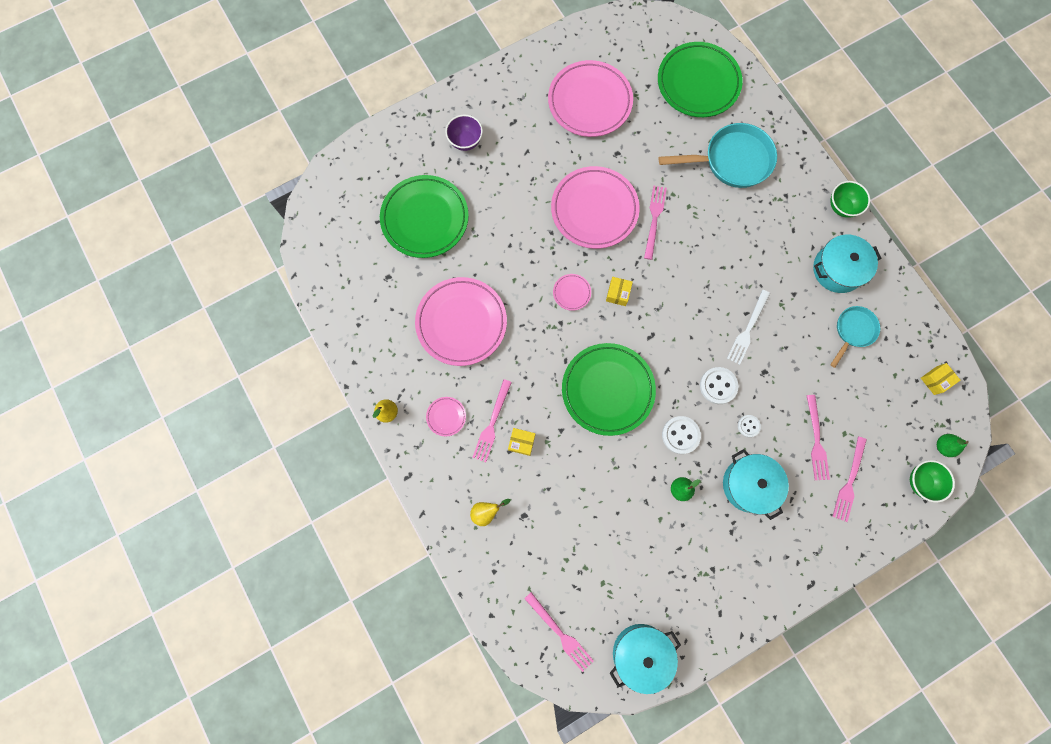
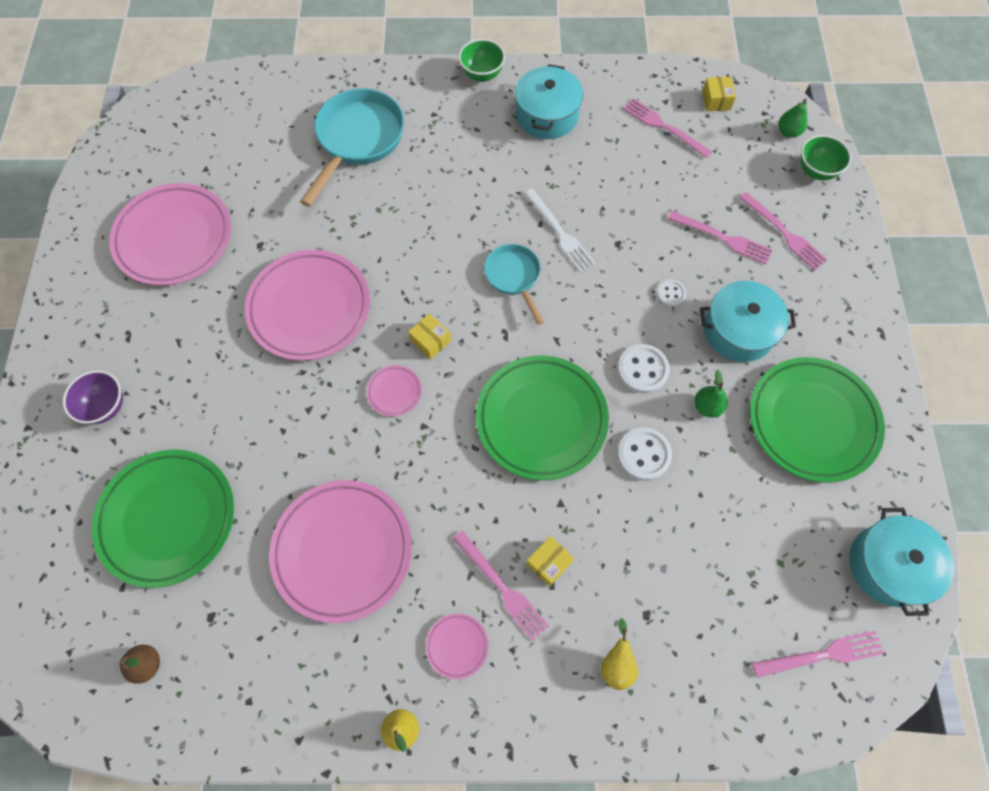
camera: 60 degrees left, 10 degrees down
pink fork [644,186,667,260] -> pink fork moved to [623,98,712,158]
green plate [658,42,743,117] -> green plate moved to [750,357,885,483]
white button [700,367,739,404] -> white button moved to [617,427,672,481]
turquoise pan [830,306,880,368] -> turquoise pan moved to [484,244,544,325]
none -> brown pear [120,645,160,684]

